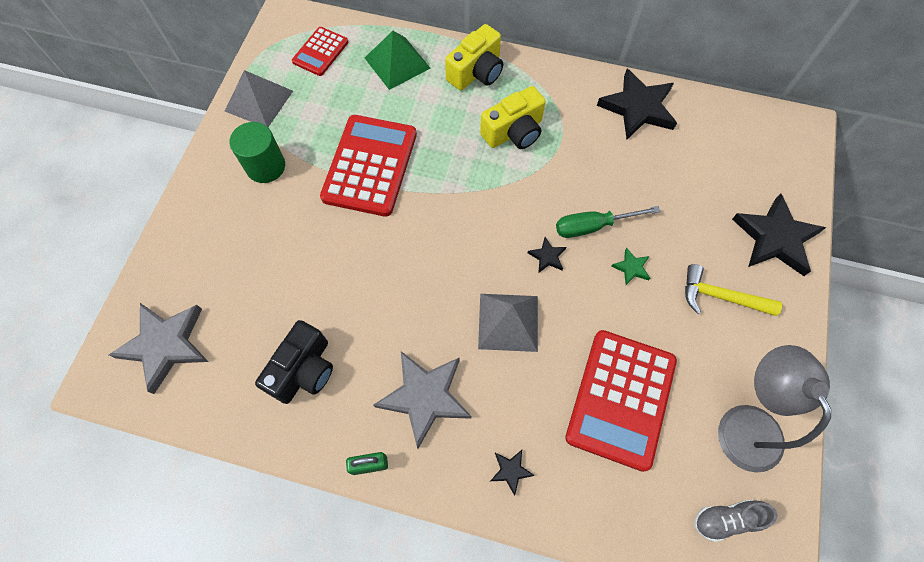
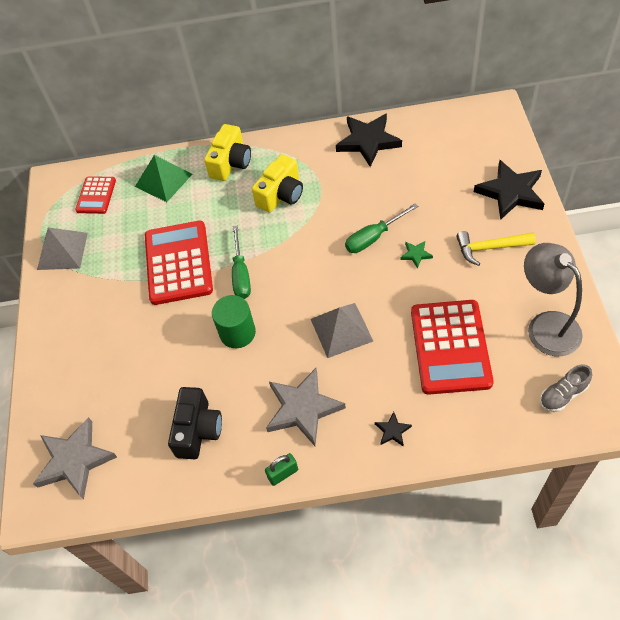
camera: 15 degrees left, 10 degrees down
green cylinder [230,122,285,183] -> green cylinder moved to [212,295,256,348]
black star [528,237,566,273] -> none
none -> green screwdriver [232,225,251,299]

